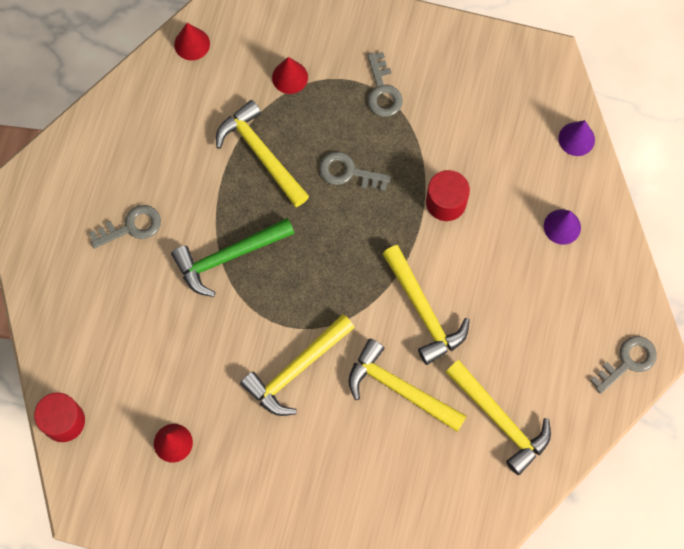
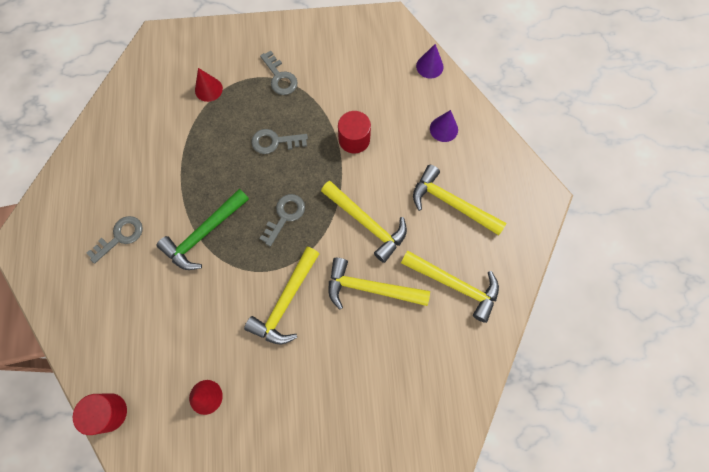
camera: 20 degrees left, 0 degrees up
red cone [174,23,210,61] -> none
yellow hammer [216,100,309,207] -> yellow hammer moved to [413,165,506,235]
grey key [590,336,657,394] -> grey key moved to [259,194,305,247]

